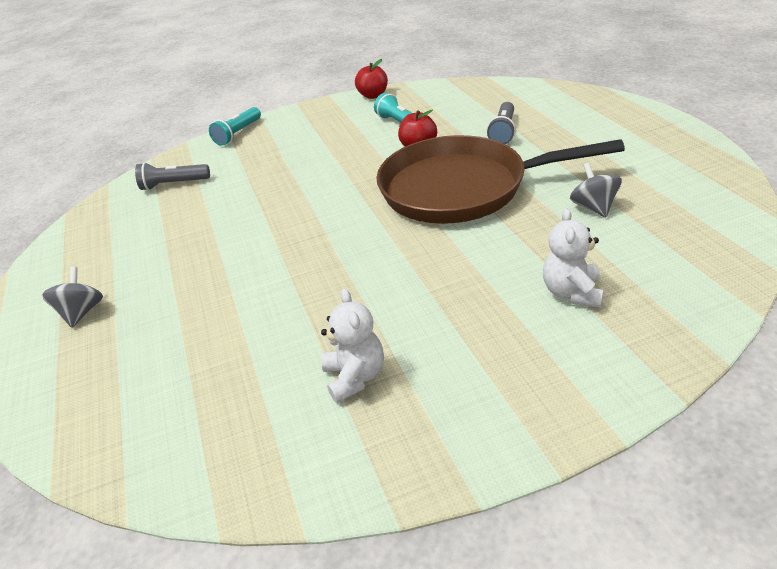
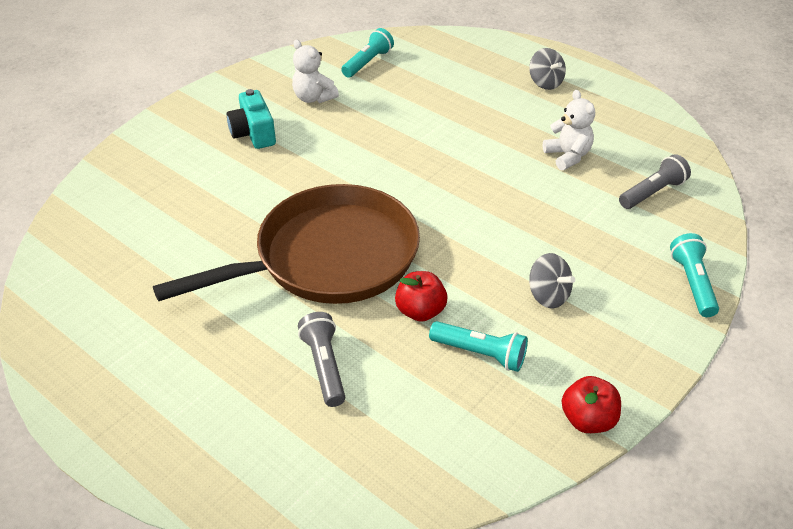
camera: 145 degrees right, 5 degrees up
white teddy bear [543,208,604,308] -> white teddy bear moved to [543,90,595,170]
grey spinning top [570,163,622,217] -> grey spinning top moved to [529,253,575,308]
none -> turquoise camera [227,89,276,149]
none -> turquoise flashlight [341,28,394,77]

